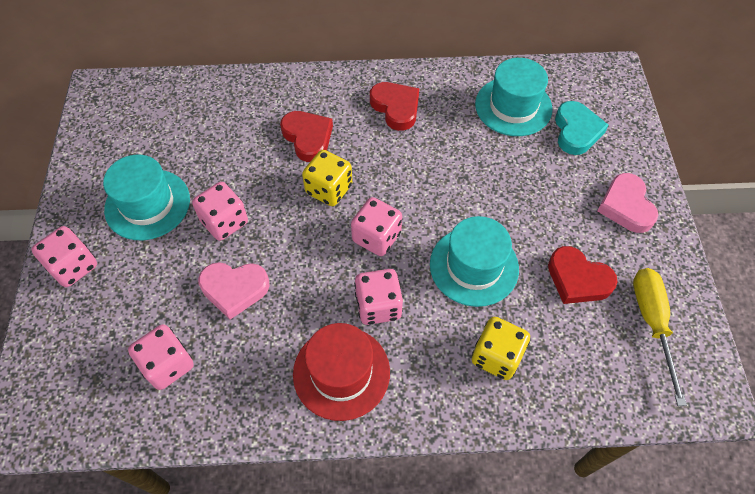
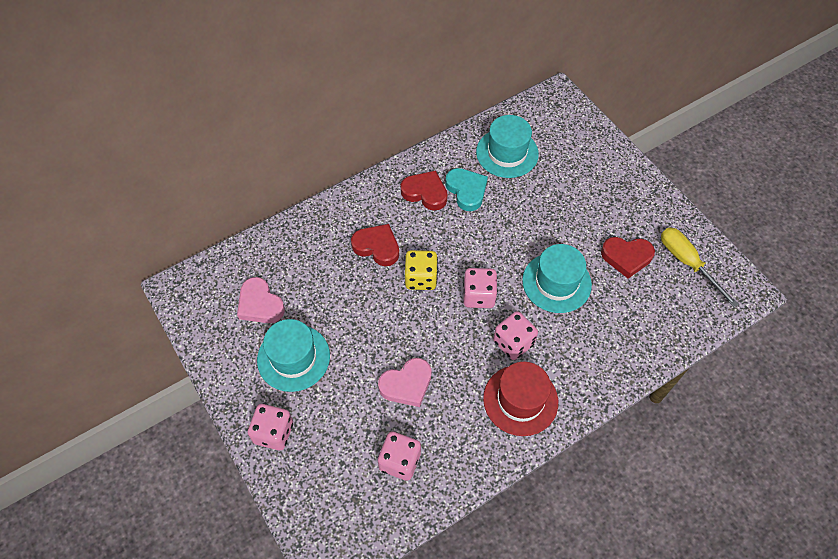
camera: 30 degrees left, 0 degrees up
pink dice [192,182,248,241] -> none
yellow dice [472,317,530,380] -> none
turquoise heart [555,101,609,155] -> turquoise heart moved to [445,168,488,211]
pink heart [597,173,658,233] -> pink heart moved to [237,277,285,323]

